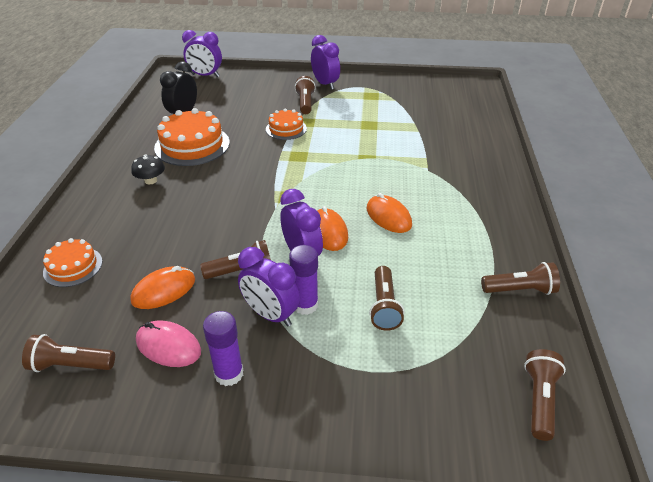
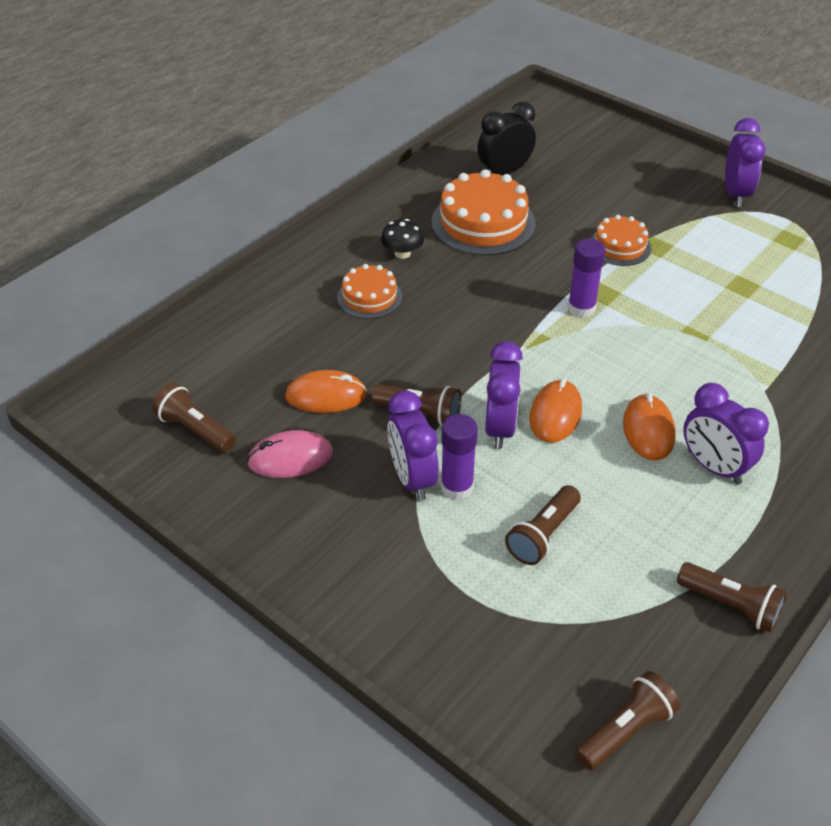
camera: 35 degrees right, 5 degrees up
orange cake [43,238,103,287] -> orange cake moved to [337,264,402,319]
pink mouse [136,320,201,367] -> pink mouse turned 75 degrees counterclockwise [247,430,333,478]
purple clock [182,30,222,77] -> purple clock moved to [683,383,769,484]
purple glue stick [203,311,244,386] -> purple glue stick moved to [568,239,606,317]
brown flashlight [295,76,316,114] -> none

